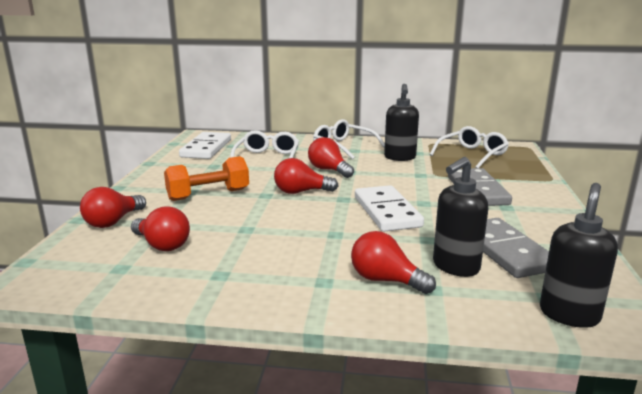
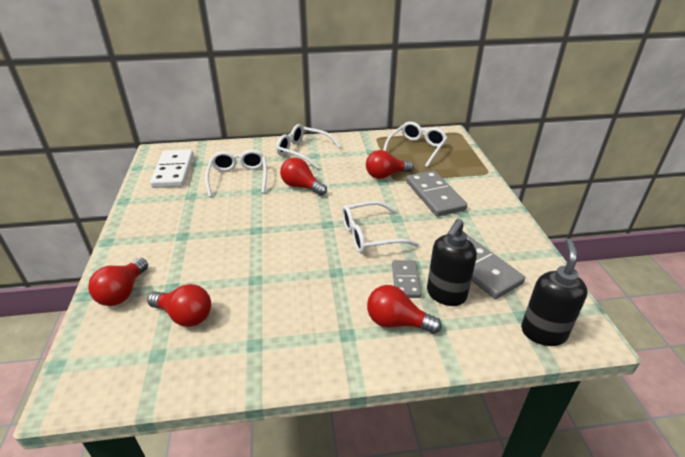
camera: 15 degrees left, 15 degrees up
orange dumbbell [164,156,249,201] -> none
red light bulb [274,158,338,194] -> red light bulb moved to [366,150,414,179]
white domino [355,185,424,232] -> white glasses [342,201,419,253]
black soap dispenser [384,84,419,161] -> none
none -> grey domino [392,260,421,298]

